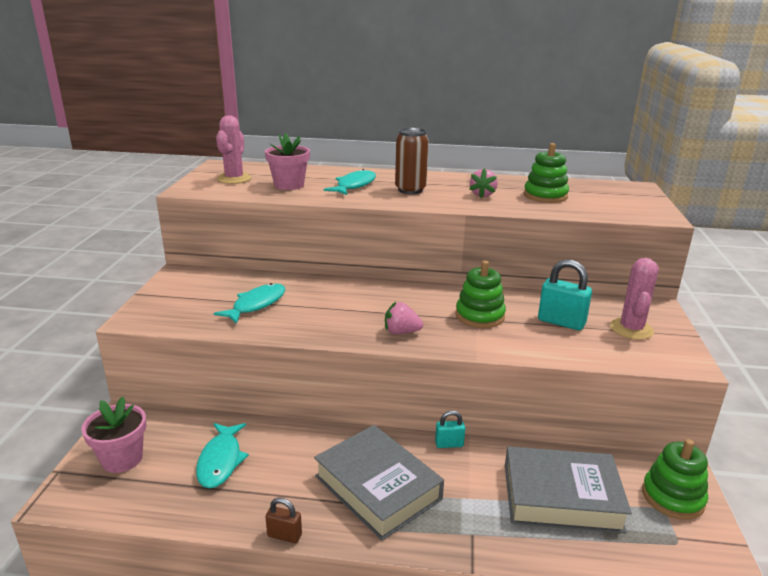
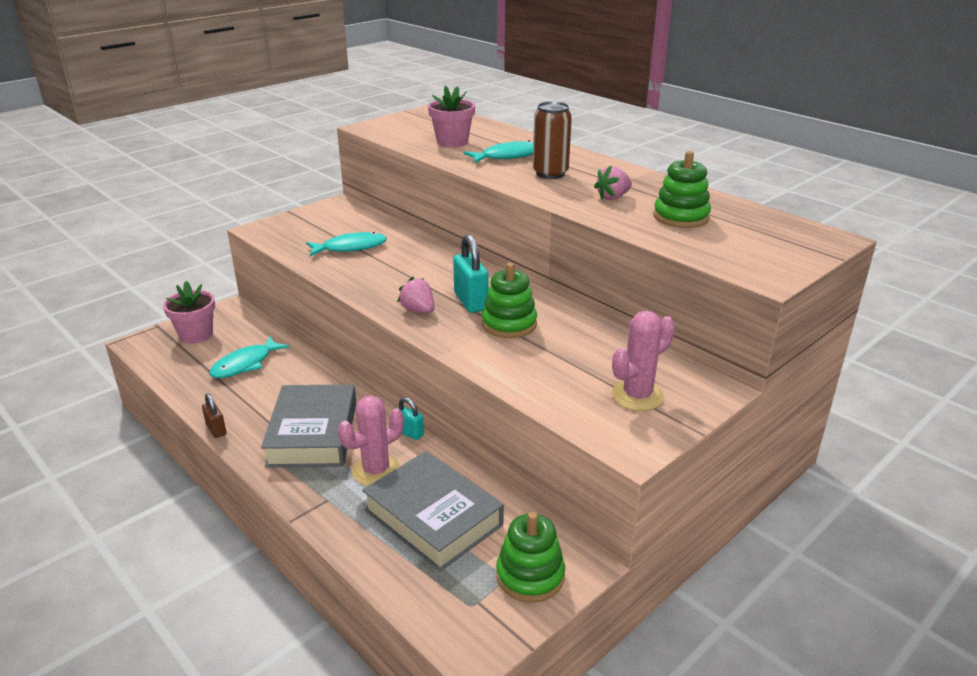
camera: 40 degrees right, 5 degrees up
pink cactus [216,115,251,184] -> pink cactus moved to [338,395,404,486]
turquoise padlock [538,259,592,330] -> turquoise padlock moved to [453,234,488,313]

